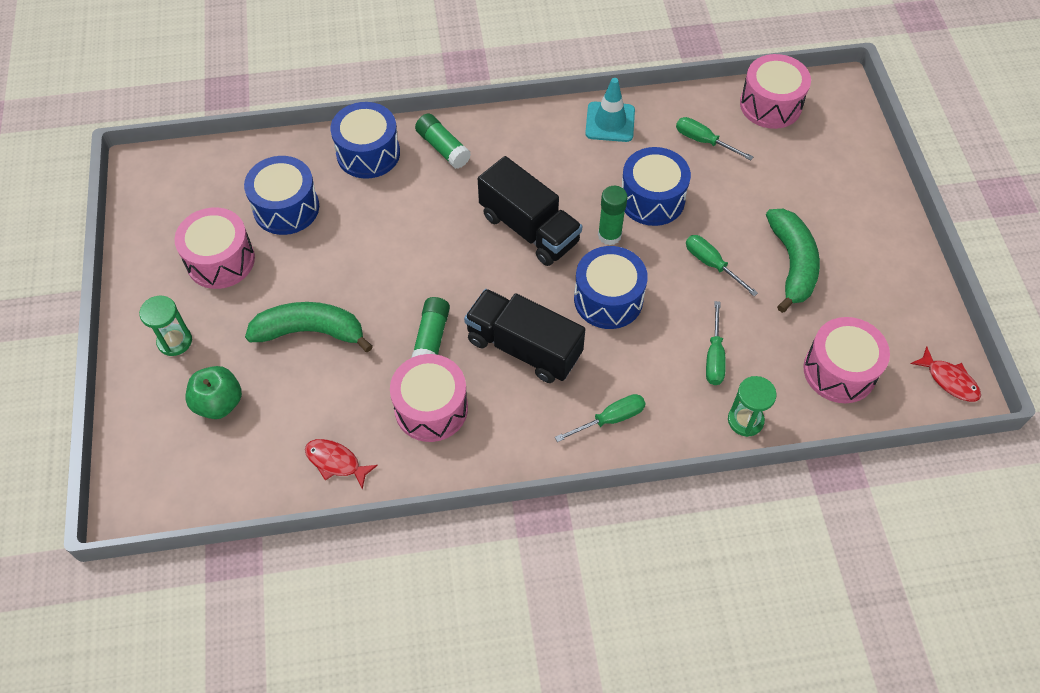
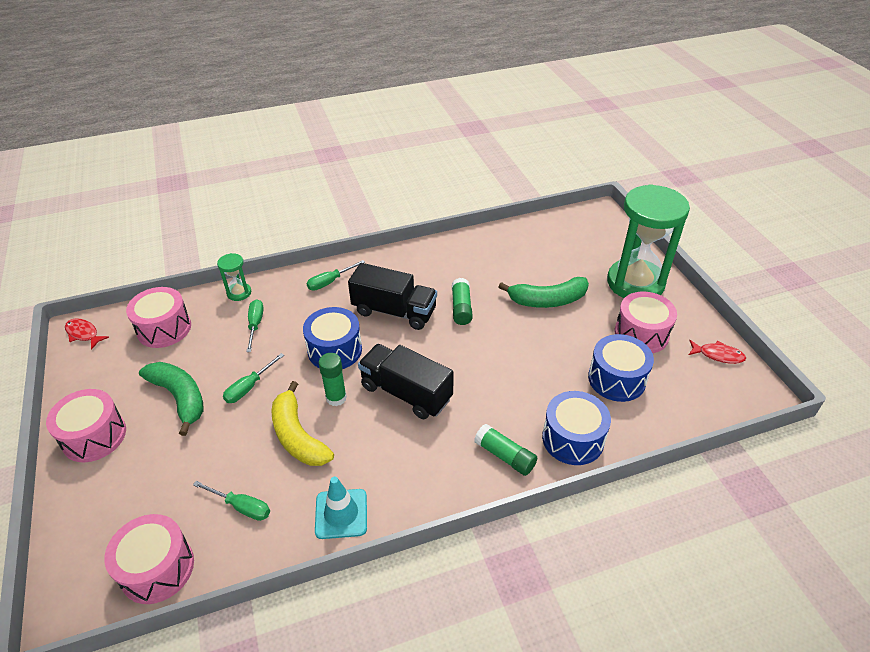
camera: 170 degrees right, 15 degrees down
green hourglass [139,296,192,356] -> green hourglass [607,184,690,298], size x2.36
green apple [186,366,242,419] -> none
red fish [305,439,378,490] -> red fish moved to [689,340,746,364]
pink drum [390,354,468,442] -> pink drum moved to [46,389,126,462]
blue drum [622,147,691,226] -> yellow banana [272,381,334,466]
green screwdriver [686,235,758,296] -> green screwdriver turned 90 degrees clockwise [223,353,284,403]
green banana [766,209,820,313] -> green banana turned 150 degrees clockwise [139,362,204,436]

